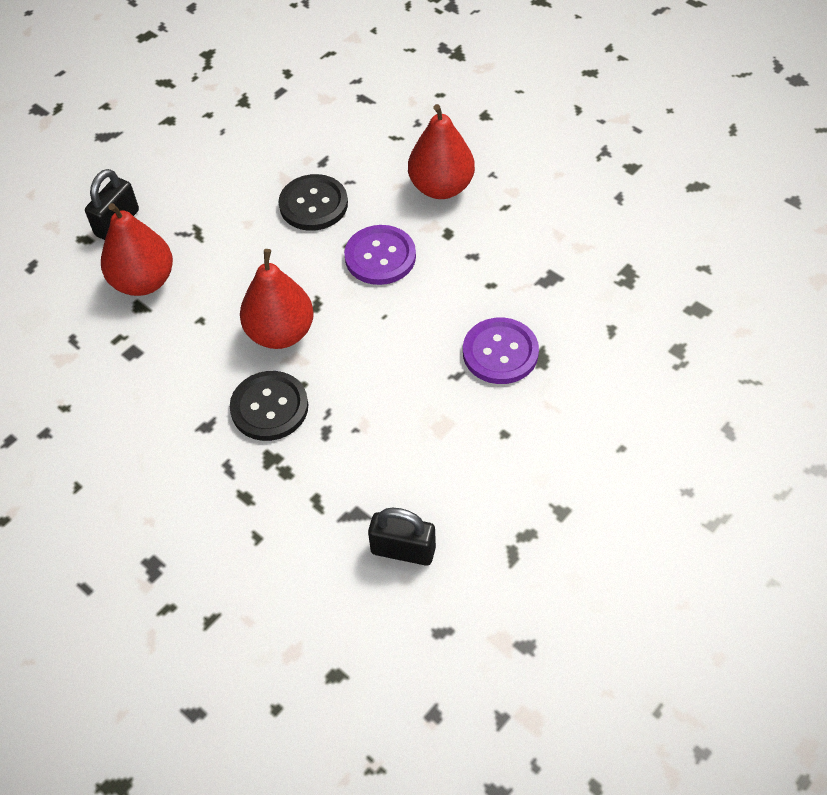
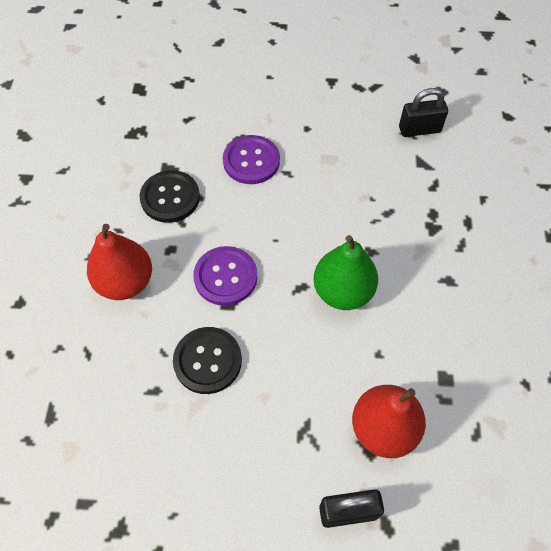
camera: 130 degrees left, 5 degrees up
black button [230,371,308,441] -> black button moved to [139,170,200,223]
red pear [240,249,314,349] -> green pear [313,235,378,310]
black padlock [368,508,436,566] -> black padlock turned 75 degrees counterclockwise [399,88,448,137]

